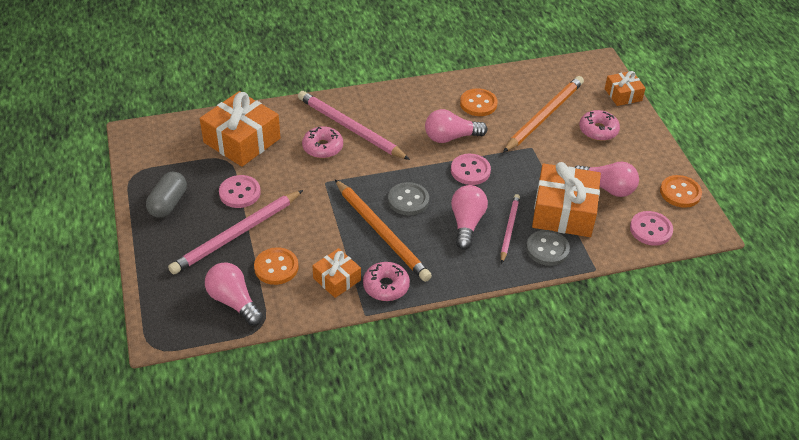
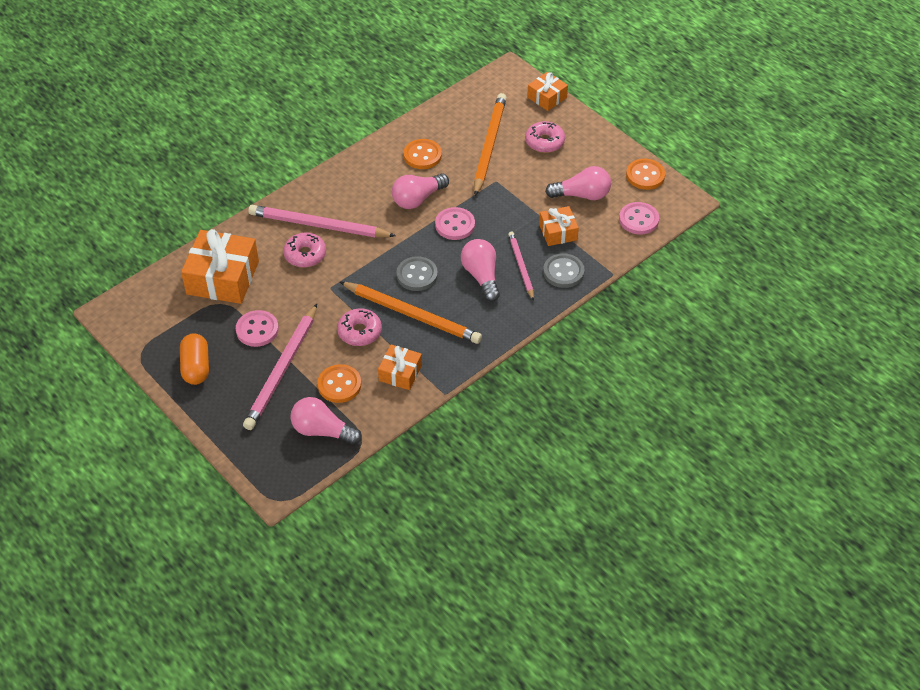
camera: 25 degrees left, 5 degrees up
grey capsule [146,172,187,218] -> orange capsule [180,333,209,385]
pink donut [363,262,410,301] -> pink donut moved to [337,308,382,346]
orange gift [532,162,601,237] -> orange gift [539,206,579,246], size x0.55

